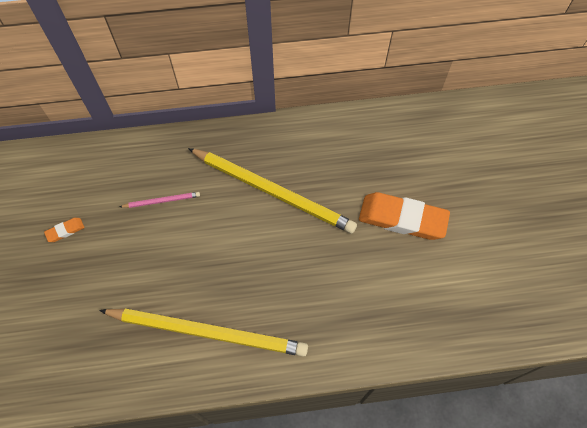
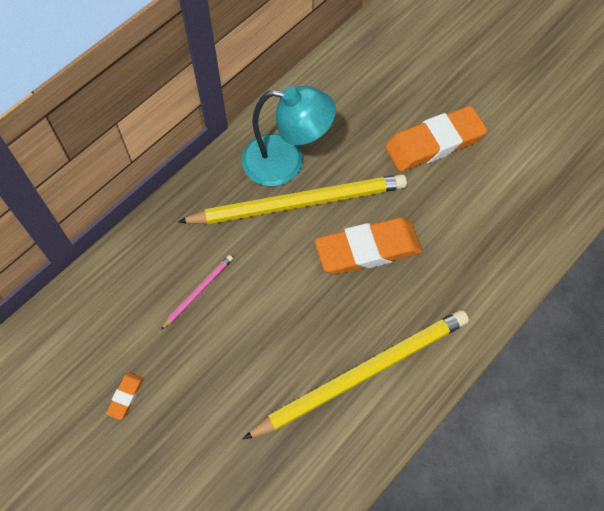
camera: 40 degrees left, 0 degrees up
none -> turquoise lamp [242,86,336,186]
none -> orange eraser [315,218,422,274]

